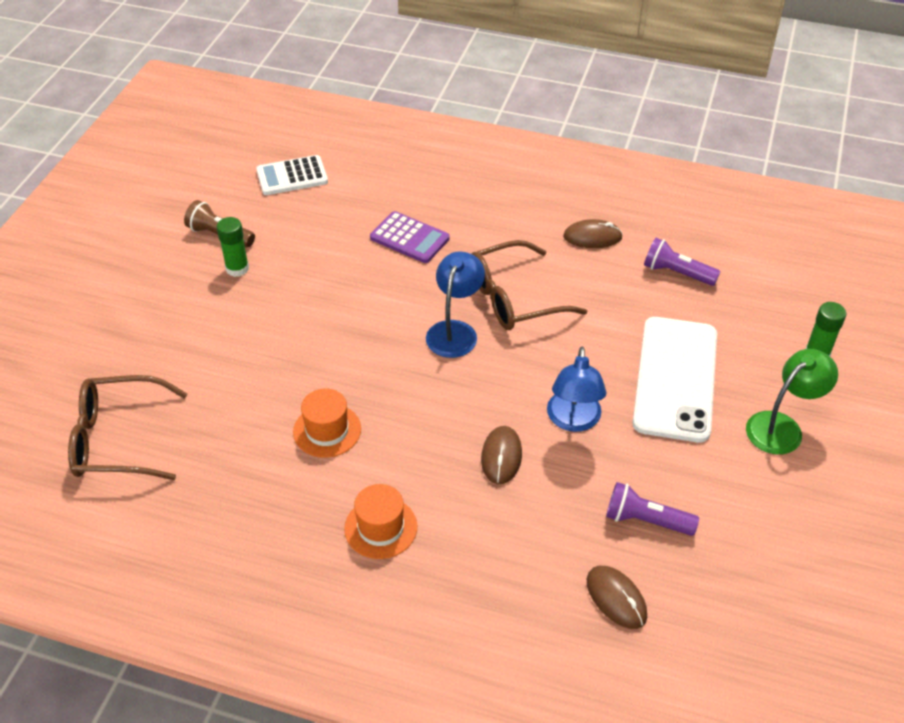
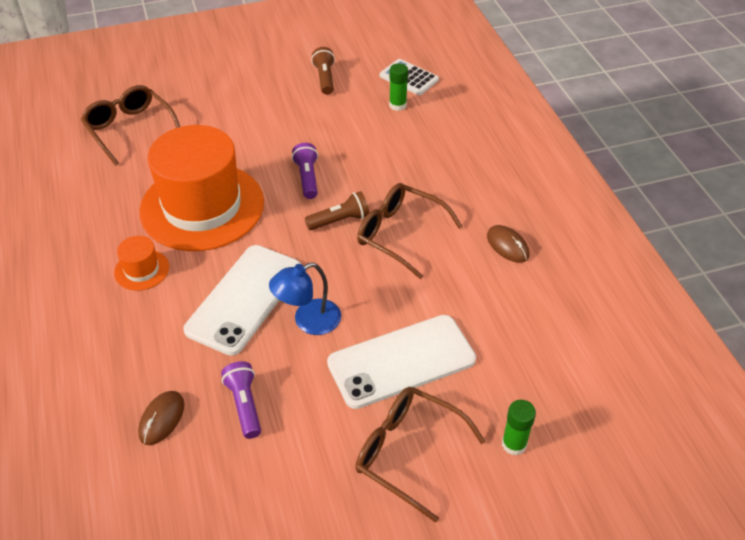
camera: 55 degrees right, 0 degrees up
green glue stick [217,217,249,277] -> green glue stick moved to [389,63,408,111]
orange hat [293,389,361,458] -> orange hat [139,125,264,251], size x2.44
purple calculator [370,211,450,263] -> none
blue lamp [426,251,485,358] -> brown flashlight [305,191,370,230]
brown mouse [481,426,522,484] -> white phone [183,245,301,356]
purple flashlight [644,238,720,286] -> purple flashlight moved to [292,143,318,199]
green lamp [746,349,838,454] -> brown glasses [355,387,486,523]

